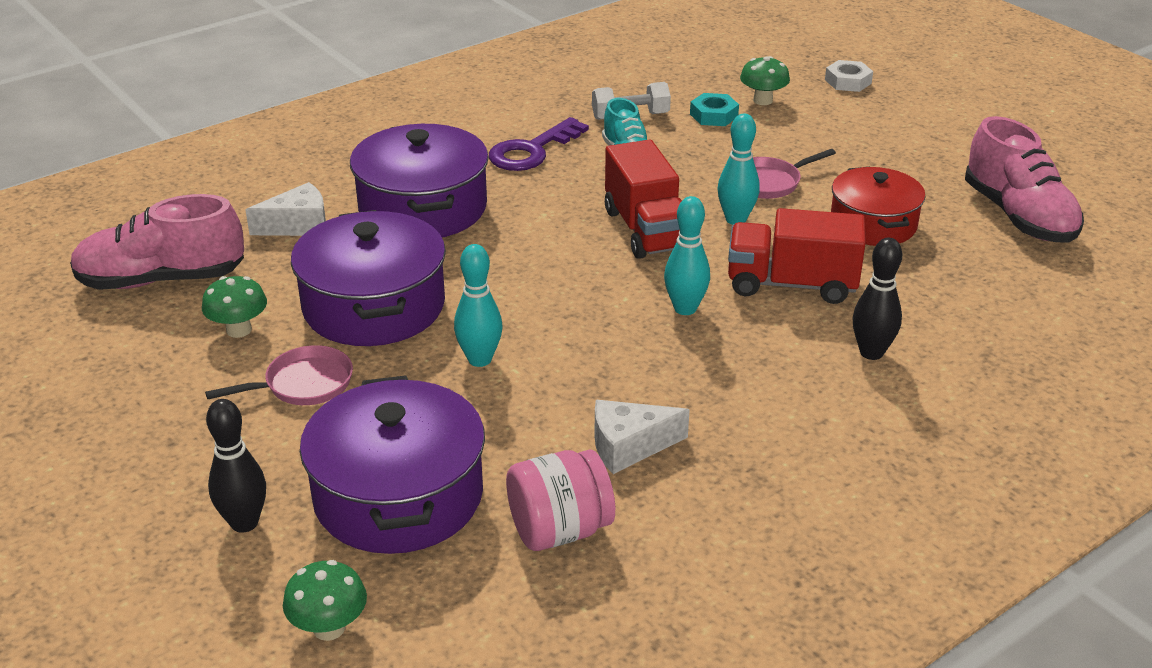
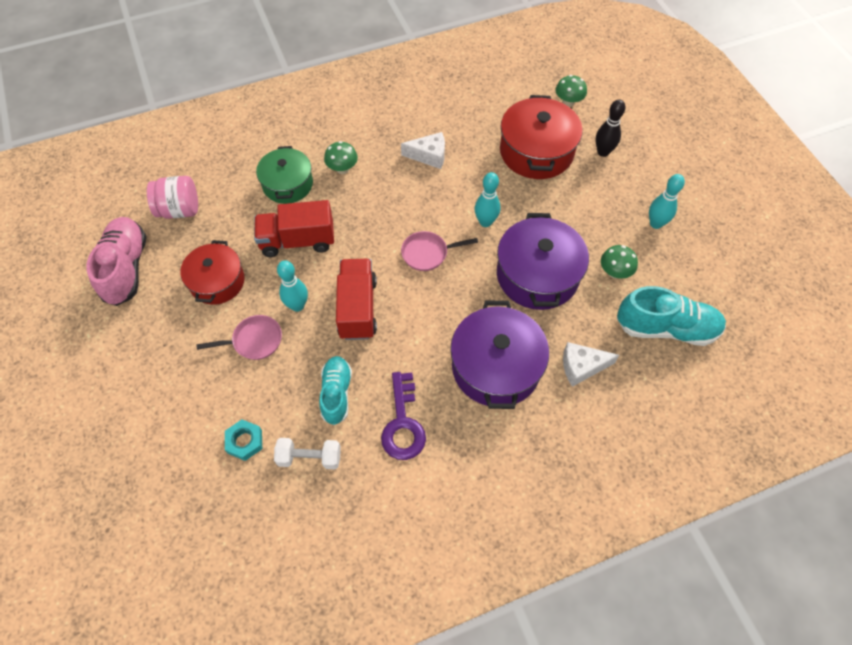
camera: 165 degrees left, 25 degrees up
pink shoe [70,194,244,290] -> turquoise shoe [617,286,726,346]
pink pan [205,345,353,405] -> pink pan moved to [401,231,478,271]
purple pot [300,375,485,554] -> red pot [500,95,583,179]
purple key [489,117,589,171] -> purple key turned 120 degrees clockwise [381,372,426,460]
pink jar [506,449,615,551] -> pink jar moved to [147,176,198,219]
turquoise bowling pin [664,196,710,315] -> turquoise bowling pin moved to [649,174,685,229]
red truck [728,208,866,304] -> red truck turned 150 degrees clockwise [254,200,334,257]
green mushroom [740,56,790,105] -> green mushroom moved to [324,141,358,174]
white nut [825,60,873,92] -> none
black bowling pin [853,238,902,360] -> green pot [256,146,313,204]

